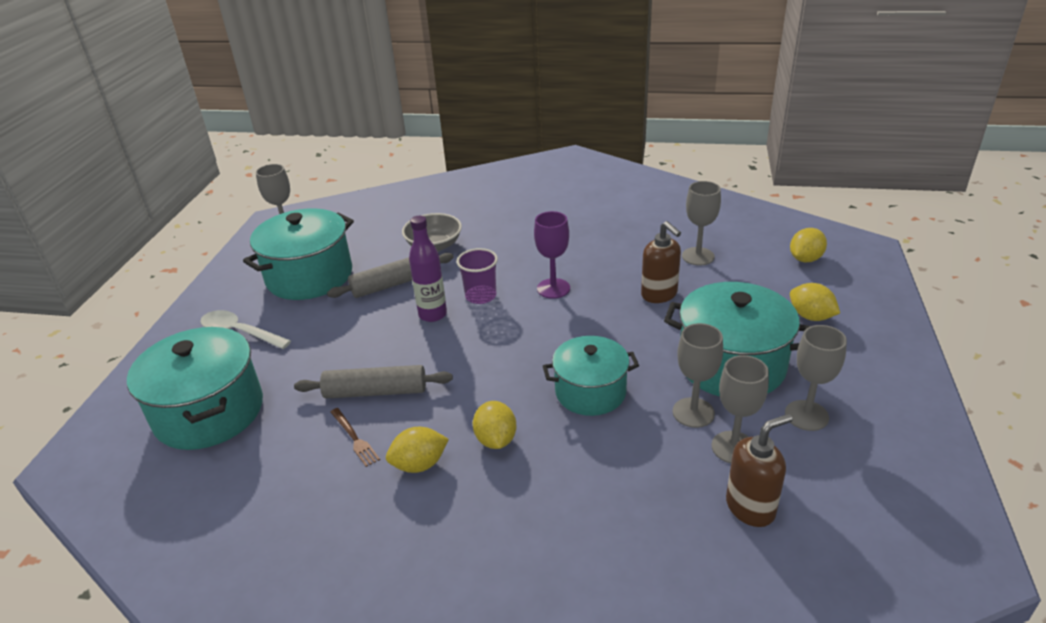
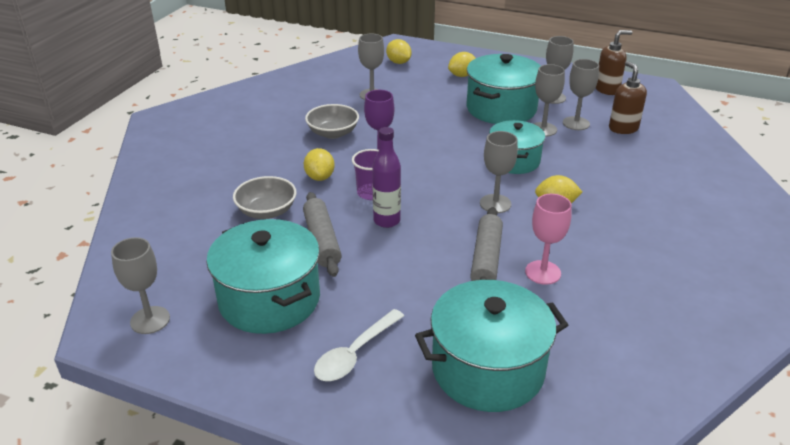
camera: 80 degrees left, 0 degrees up
brown fork [330,408,380,467] -> pink goblet [525,194,572,285]
yellow lemon [386,427,449,473] -> yellow lemon moved to [304,148,335,181]
brown soap dispenser [641,221,681,303] -> brown soap dispenser moved to [596,30,632,95]
none -> grey bowl [305,104,359,139]
none -> grey goblet [480,131,518,213]

